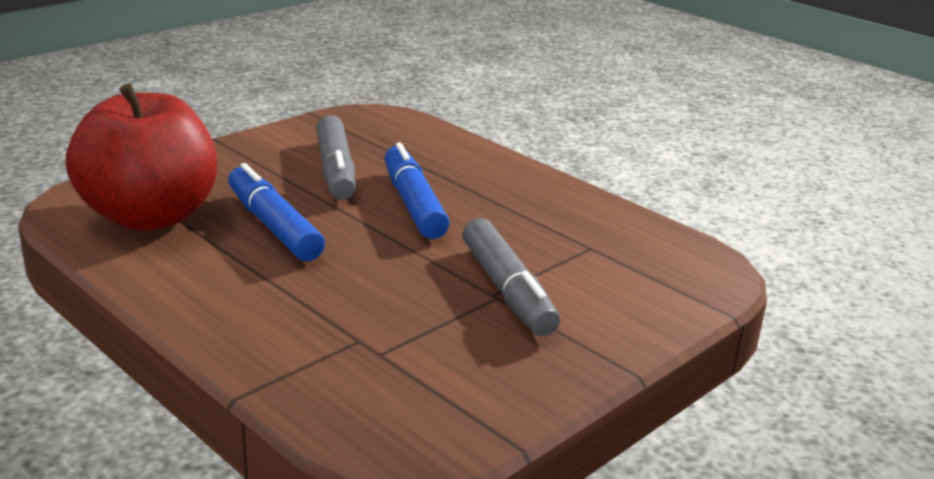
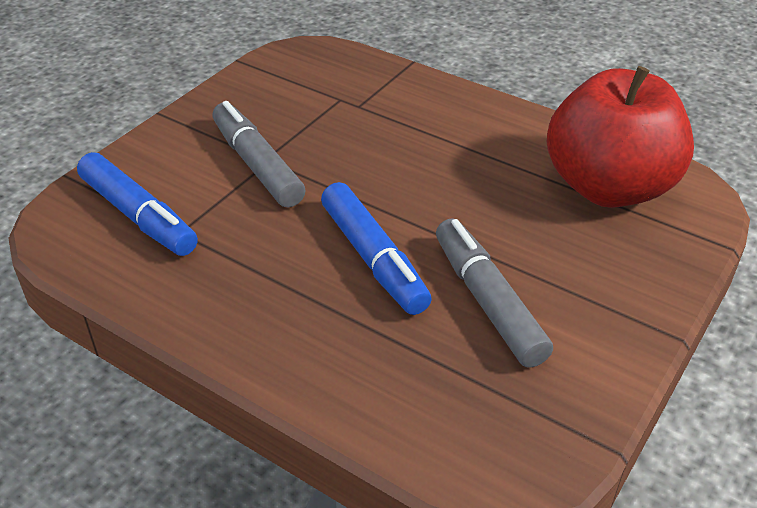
camera: 170 degrees right, 15 degrees up
blue marker [228,163,325,261] -> blue marker moved to [77,152,198,256]

